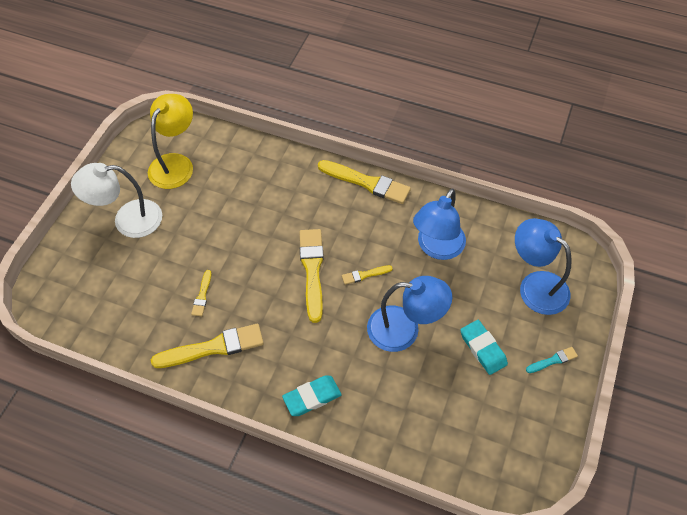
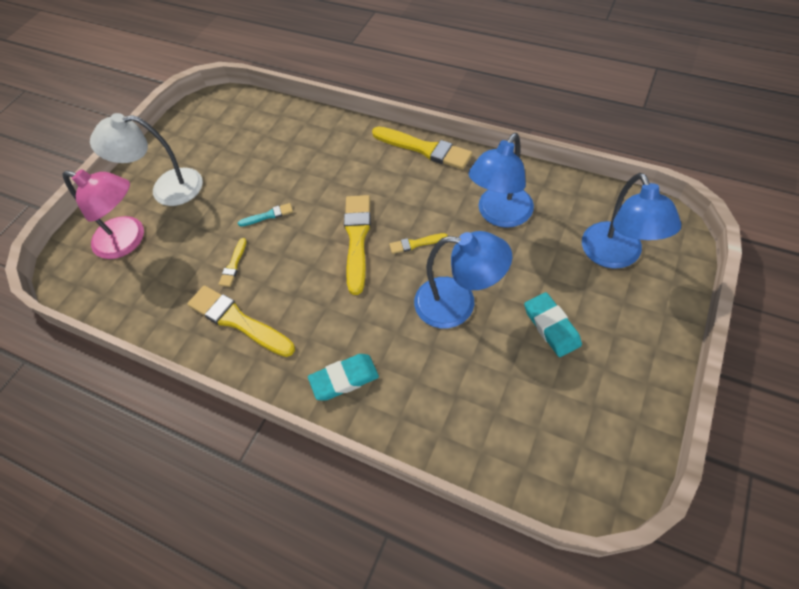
camera: 10 degrees right, 0 degrees up
yellow lamp [148,94,193,189] -> none
yellow brush [151,324,264,368] -> yellow brush turned 135 degrees counterclockwise [187,285,295,357]
blue lamp [515,218,572,315] -> blue lamp turned 150 degrees counterclockwise [582,173,681,269]
turquoise brush [526,347,578,373] -> turquoise brush moved to [238,203,293,227]
none -> pink lamp [62,169,144,259]

